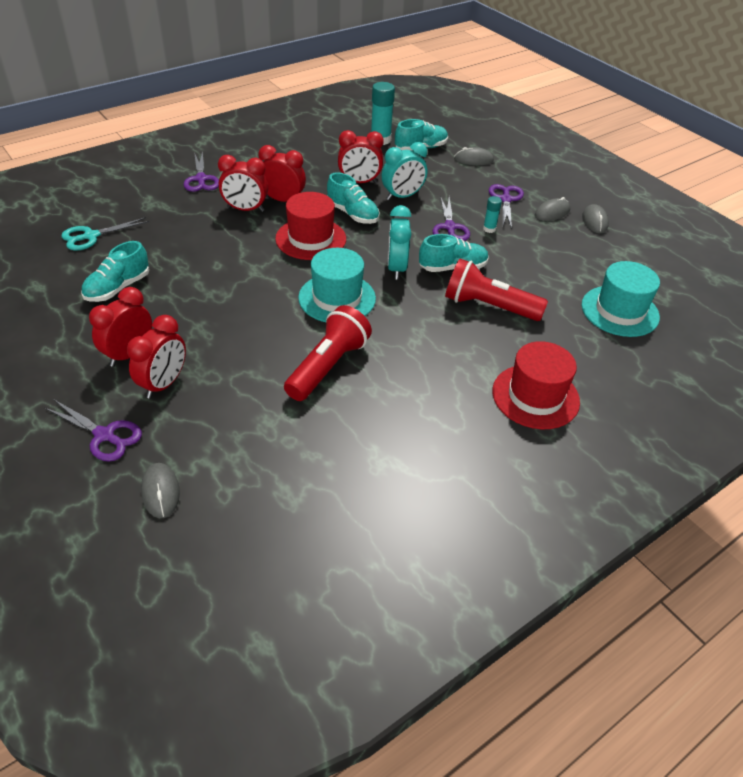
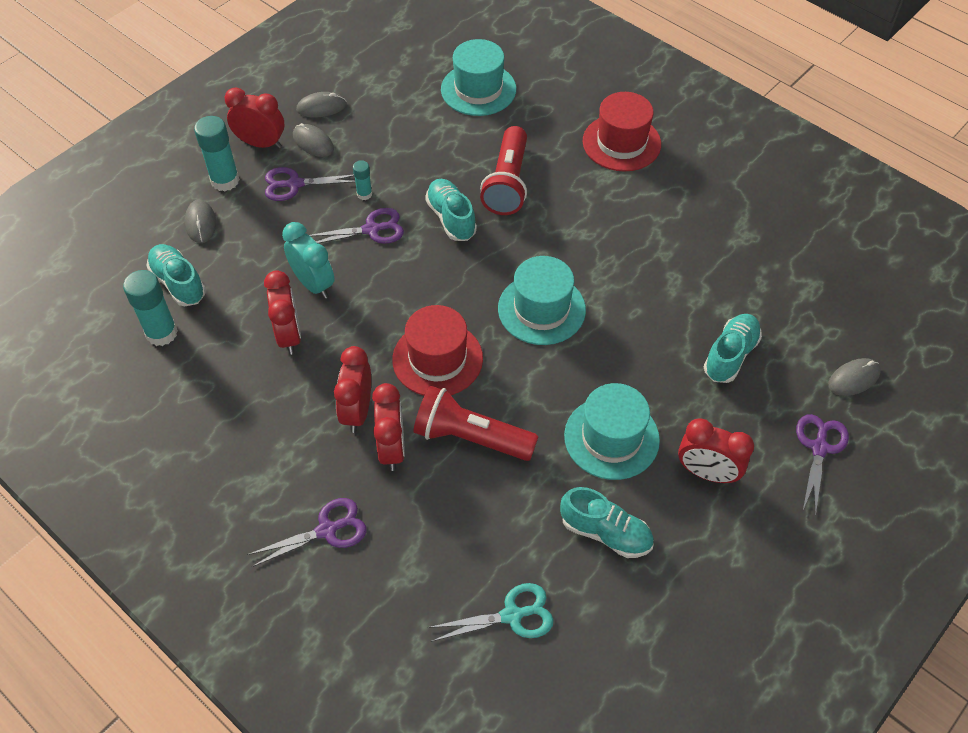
camera: 100 degrees left, 10 degrees up
turquoise scissors [61,217,149,250] -> turquoise scissors turned 60 degrees counterclockwise [428,583,554,642]
red clock [127,315,186,399] -> red clock moved to [224,87,284,148]
red flashlight [284,305,372,401] -> red flashlight moved to [414,386,539,461]
turquoise shoe [327,172,380,224] -> turquoise shoe moved to [704,314,762,383]
turquoise clock [387,205,411,280] -> none
none -> turquoise glue stick [194,116,240,191]
none -> turquoise hat [564,383,660,480]

